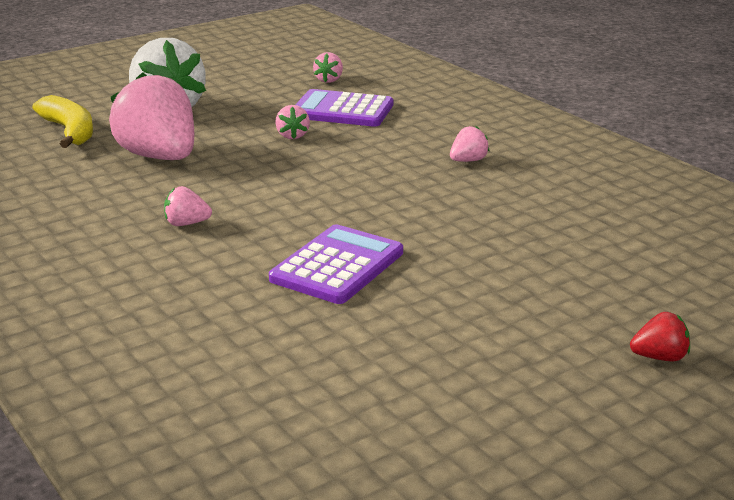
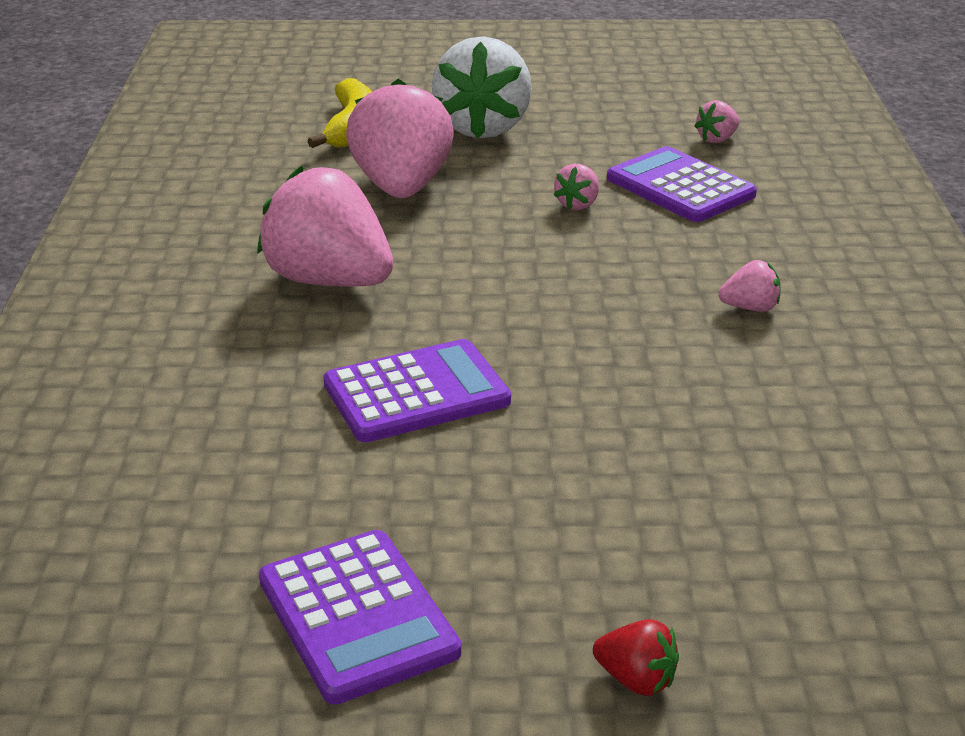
camera: 35 degrees right, 5 degrees up
pink strawberry [164,186,212,226] -> pink strawberry [257,166,393,287], size x2.36
none -> purple calculator [259,530,461,704]

